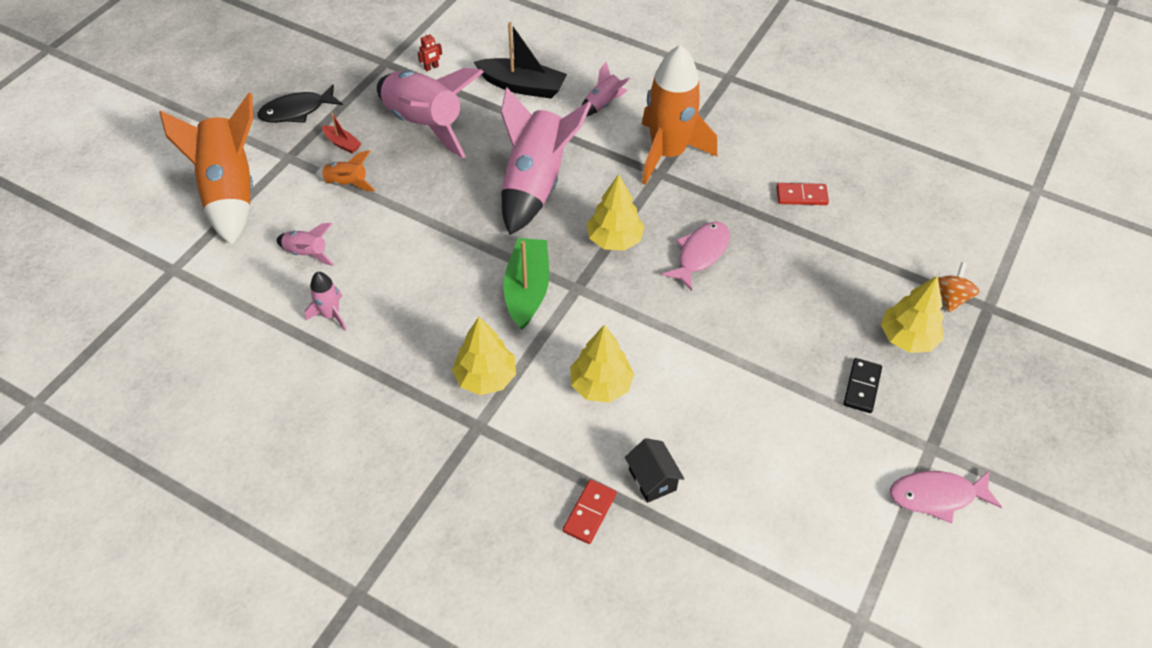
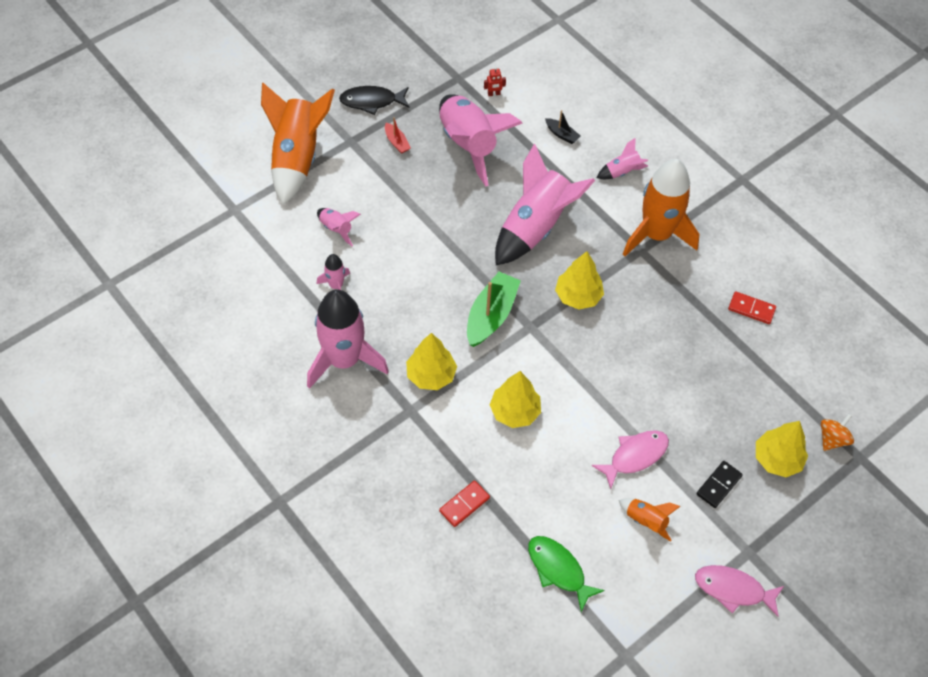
camera: 20 degrees right, 5 degrees up
orange rocket [315,150,375,192] -> orange rocket moved to [619,498,681,542]
black boat [474,22,567,99] -> black boat [545,110,581,144], size x0.50
black house [625,438,684,503] -> none
pink fish [662,222,730,291] -> pink fish moved to [592,430,669,489]
none -> pink rocket [307,289,389,389]
none -> green fish [528,536,605,612]

